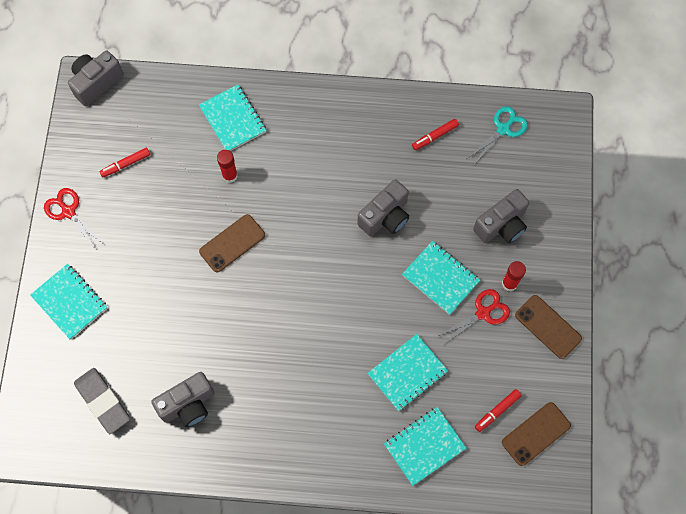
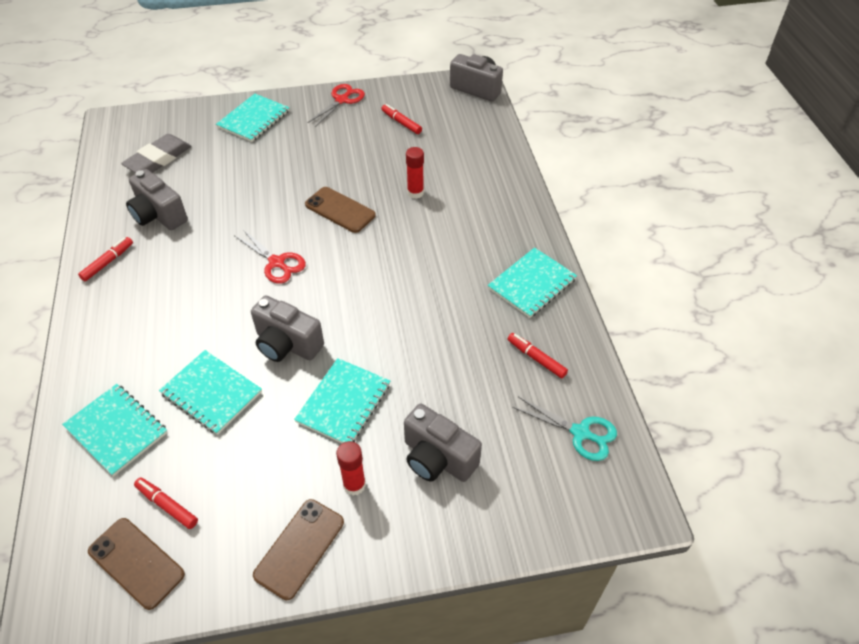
camera: 75 degrees right, 20 degrees down
turquoise notebook [199,85,267,151] -> turquoise notebook moved to [488,247,577,318]
grey camera [357,179,409,236] -> grey camera moved to [251,295,324,362]
red scissors [436,289,510,345] -> red scissors moved to [235,230,306,284]
none -> red marker [78,237,133,281]

